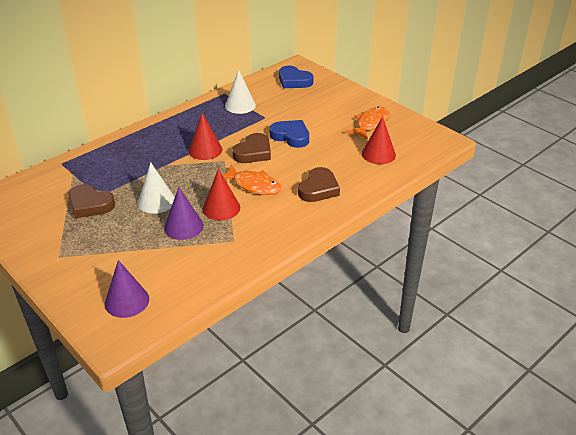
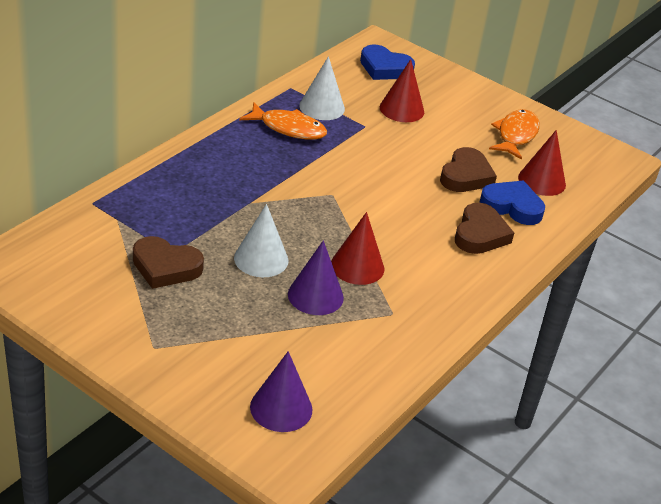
camera: 15 degrees left, 0 degrees up
red cone [188,113,222,160] -> red cone moved to [380,59,424,122]
orange fish [223,165,282,195] -> orange fish moved to [239,102,327,140]
brown heart [232,133,271,163] -> brown heart moved to [440,147,497,192]
blue heart [270,120,309,148] -> blue heart moved to [479,180,545,225]

